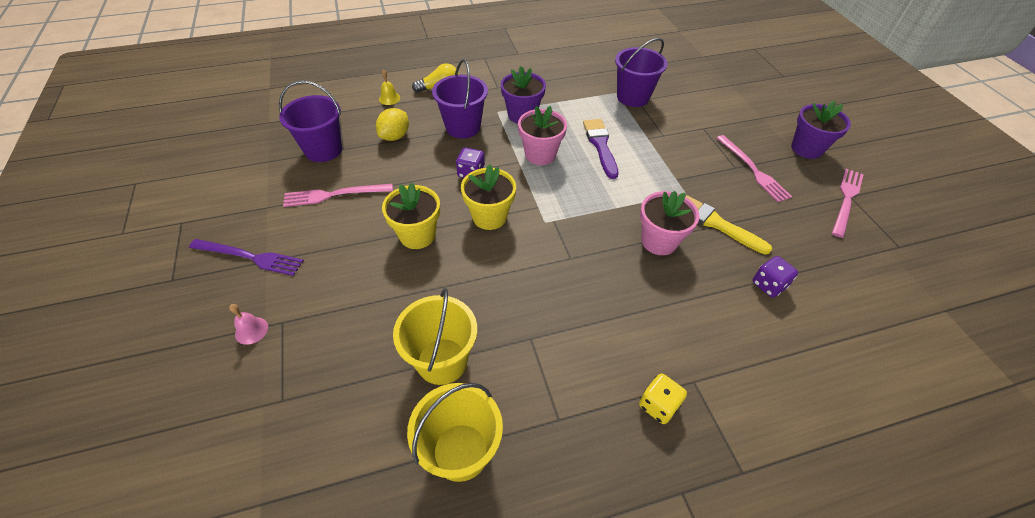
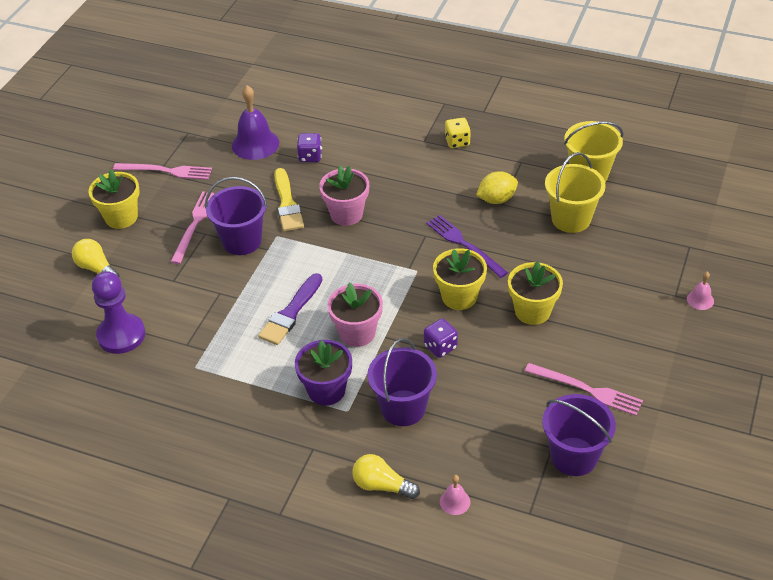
camera: 140 degrees left, 5 degrees down
purple fork [189,239,304,276] -> purple fork moved to [426,215,508,278]
yellow lemon [376,108,409,141] -> yellow lemon moved to [476,171,518,204]
yellow bell [379,69,400,105] -> pink bell [440,475,470,515]
purple bucket [615,38,668,107] -> purple bucket moved to [205,177,268,255]
purple flower pot [791,101,851,159] -> yellow flower pot [89,170,139,229]
pink fork [832,169,864,238] -> pink fork turned 150 degrees counterclockwise [113,163,212,180]
none -> yellow light bulb [72,239,120,277]
none -> purple pawn [92,271,145,354]
none -> purple bell [232,85,279,160]

